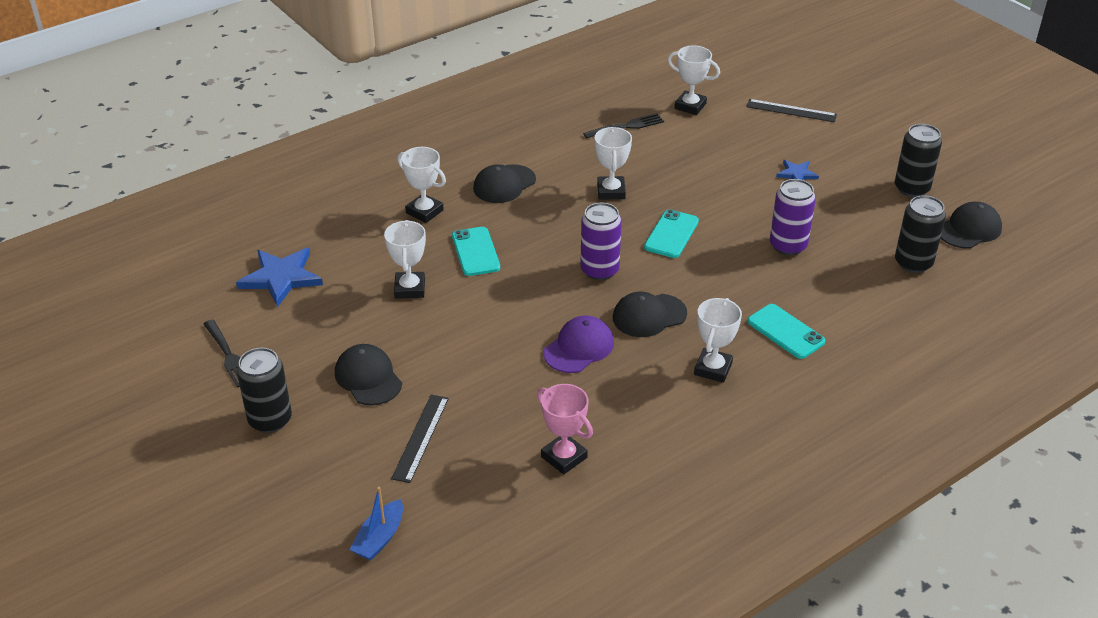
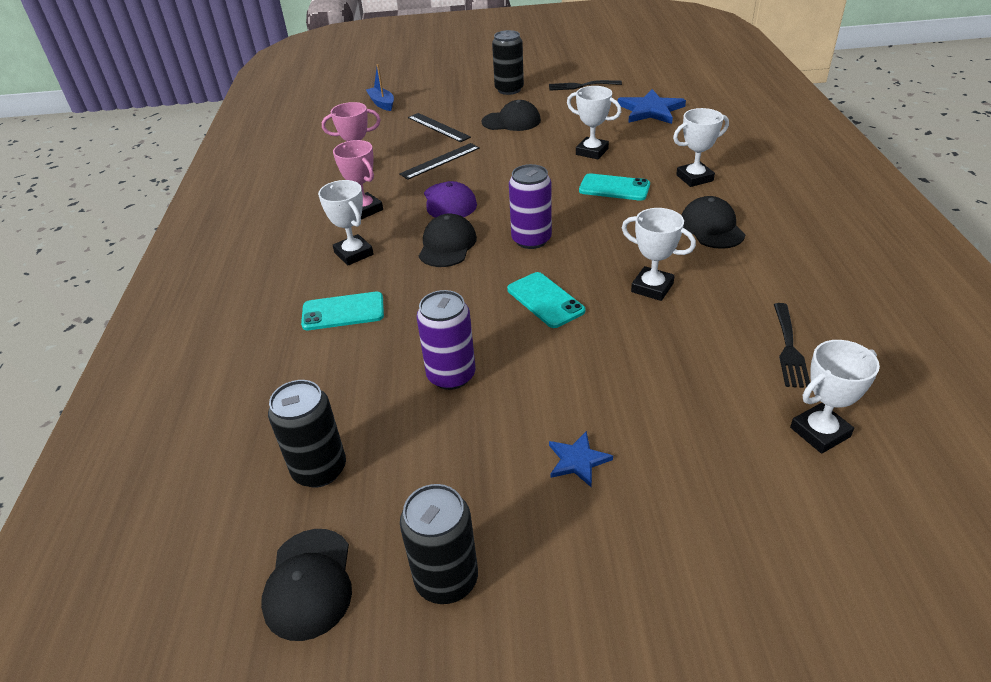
camera: 125 degrees right, 0 degrees up
black ruler [746,99,837,122] -> black ruler moved to [399,143,480,180]
none -> pink trophy [333,140,383,220]

